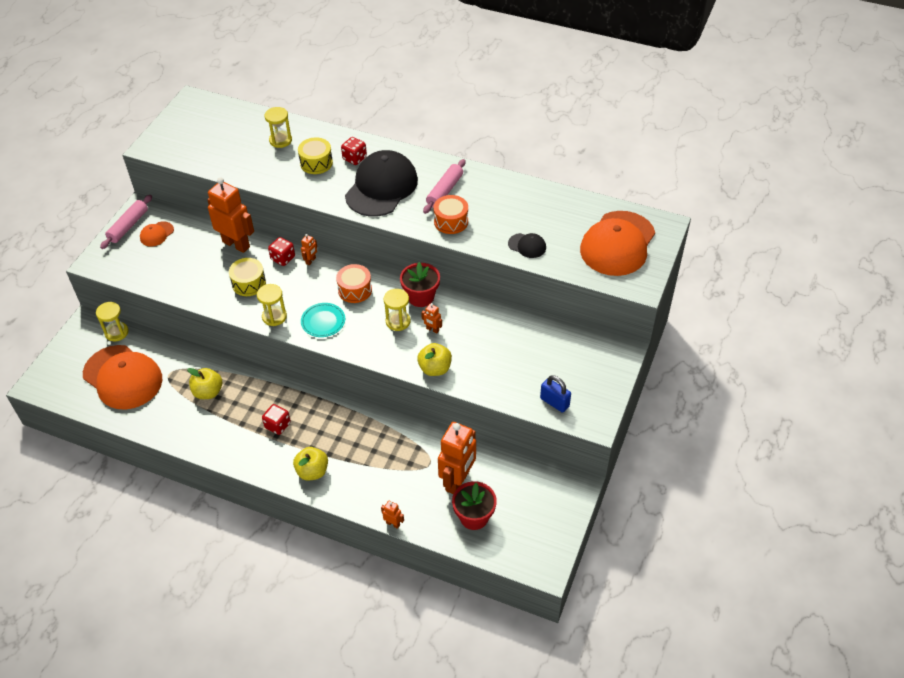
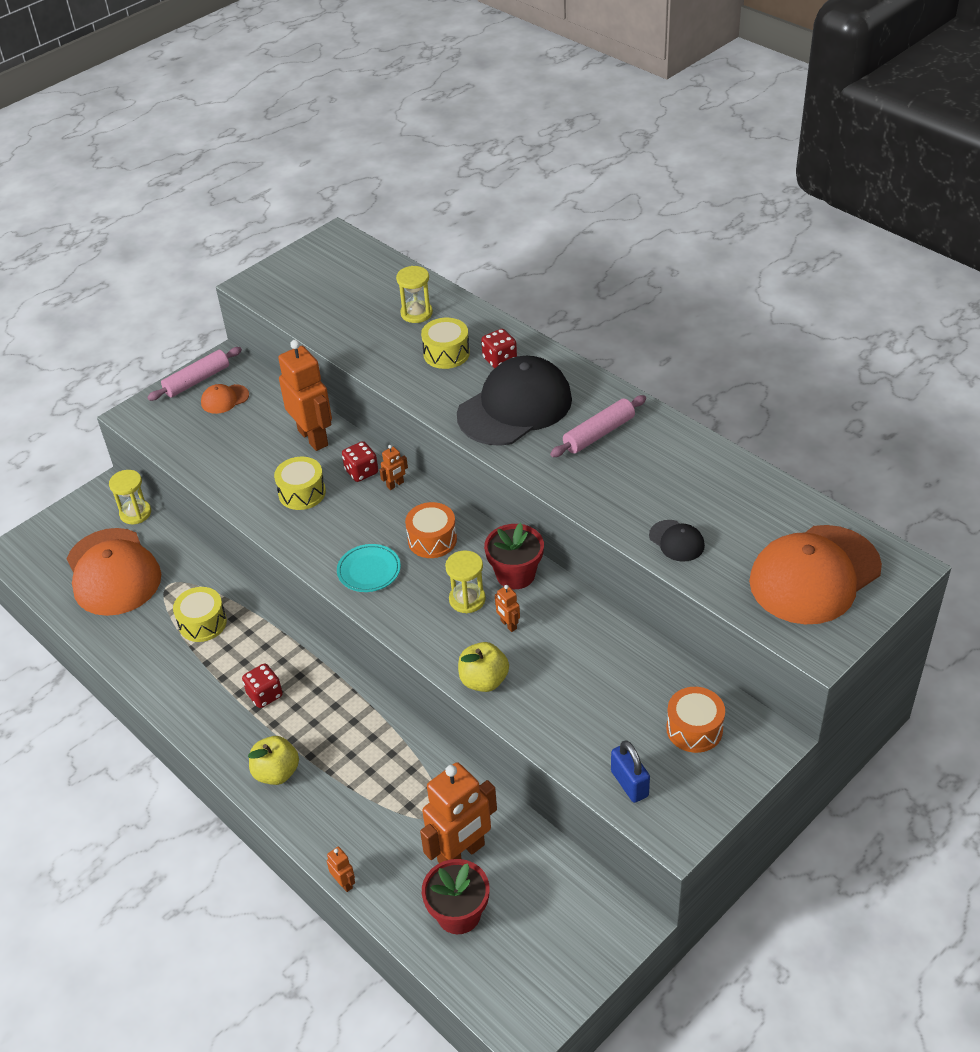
camera: 25 degrees right, 5 degrees down
yellow apple [187,368,222,399] -> yellow drum [173,587,227,642]
yellow hourglass [257,284,287,326] -> none
orange drum [433,195,468,234] -> orange drum moved to [666,687,725,753]

